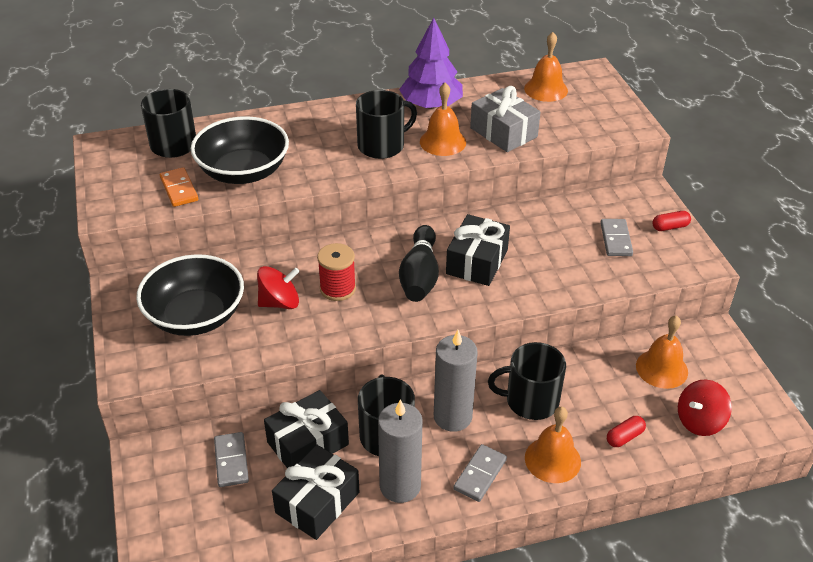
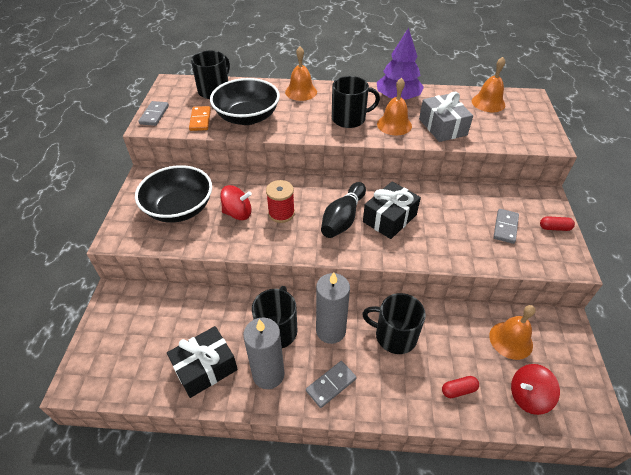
camera: 20 degrees right, 5 degrees up
grey domino [214,432,249,487] -> grey domino moved to [138,101,169,126]
black gift [264,390,349,468] -> none
orange bell [525,407,581,483] -> orange bell moved to [285,47,317,101]

